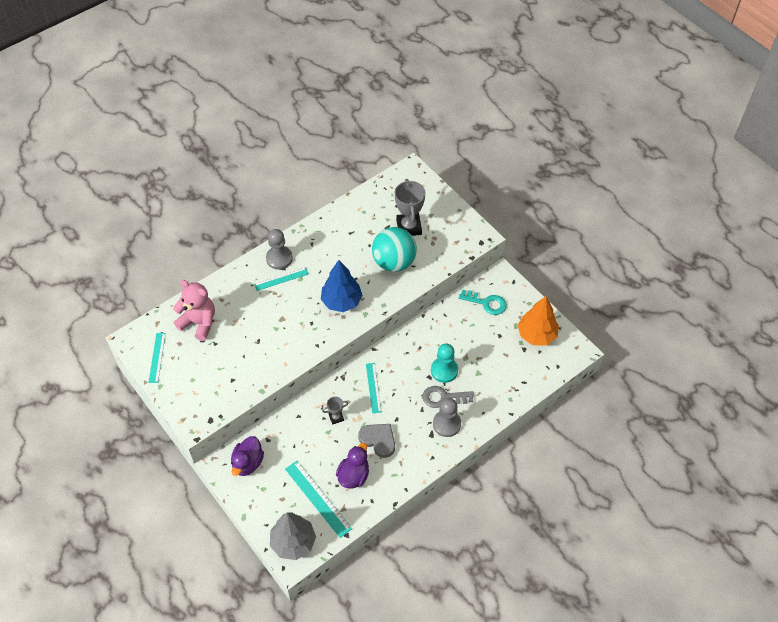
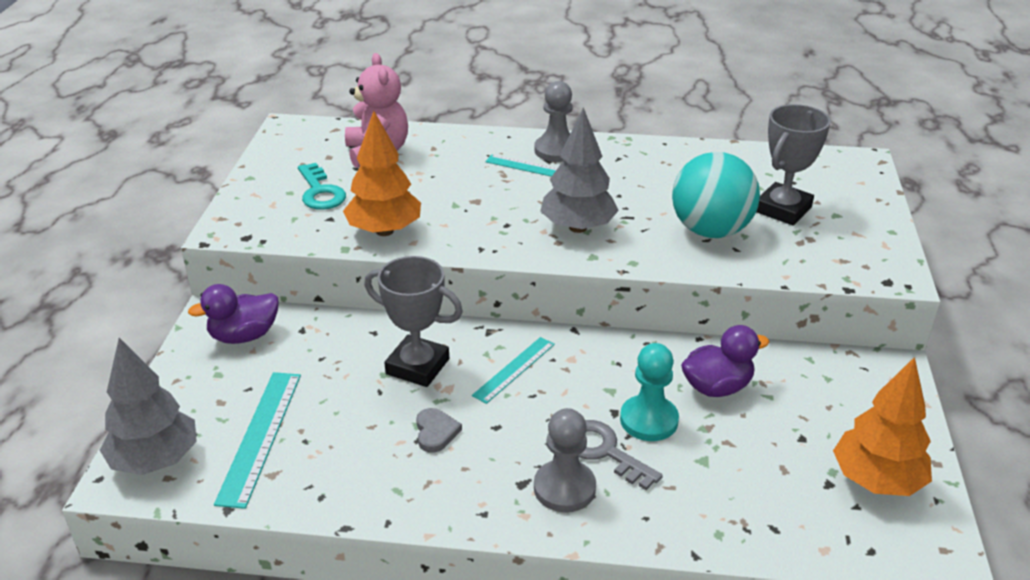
camera: 45 degrees right, 20 degrees down
turquoise ruler [148,333,166,383] -> none
blue tree [321,260,363,312] -> grey tree [540,107,619,233]
grey trophy [322,396,349,425] -> grey trophy [364,256,463,387], size x1.98
purple duck [336,443,369,488] -> purple duck moved to [681,325,769,397]
grey heart [358,424,395,458] -> grey heart [416,408,462,453], size x0.65
turquoise key [459,290,507,315] -> turquoise key moved to [298,163,346,210]
none -> orange tree [343,111,421,236]

